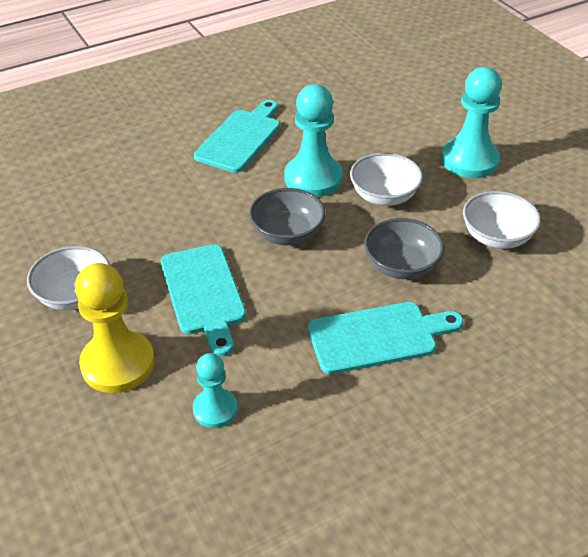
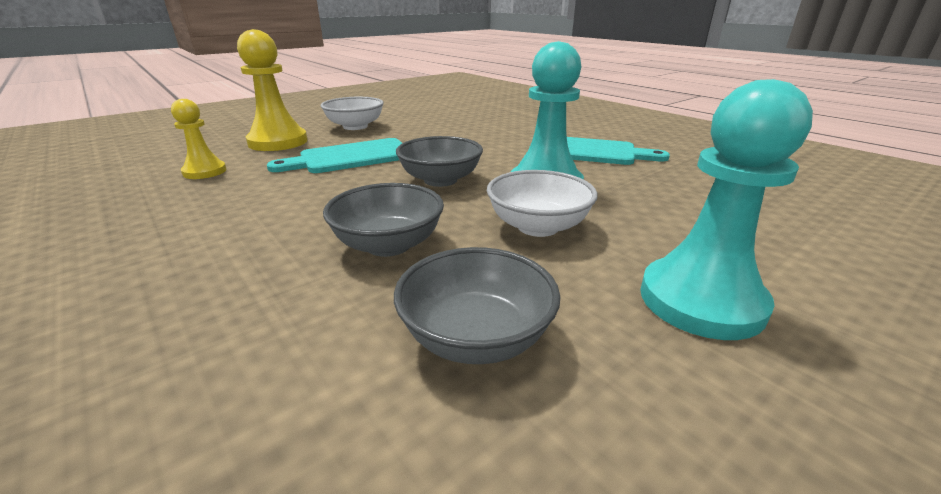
camera: 80 degrees right, 15 degrees down
turquoise pawn [193,353,238,428] -> yellow pawn [171,99,227,179]
turquoise cutting board [308,302,464,374] -> none
white bowl [463,191,541,249] -> grey bowl [394,247,560,364]

